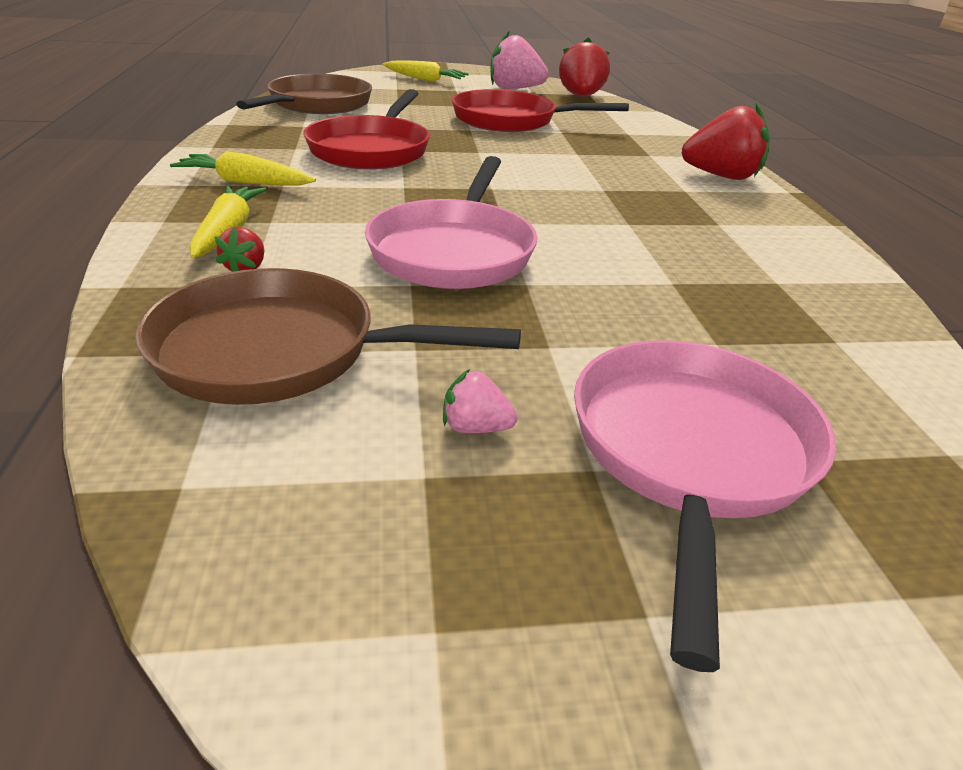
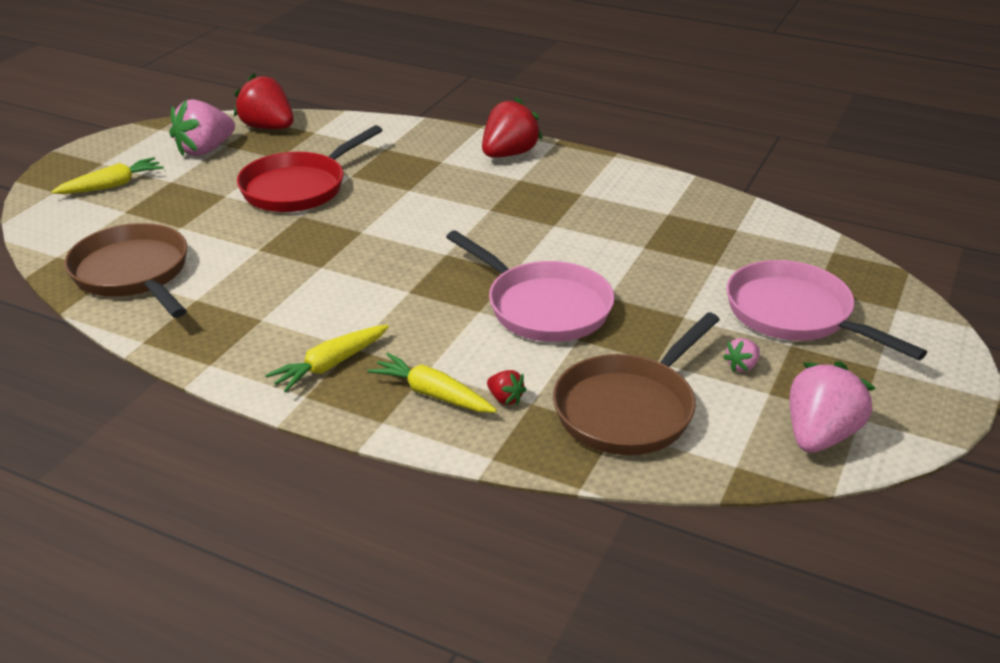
camera: 55 degrees left, 0 degrees up
red pan [304,89,430,170] -> none
none -> pink strawberry [790,361,875,453]

